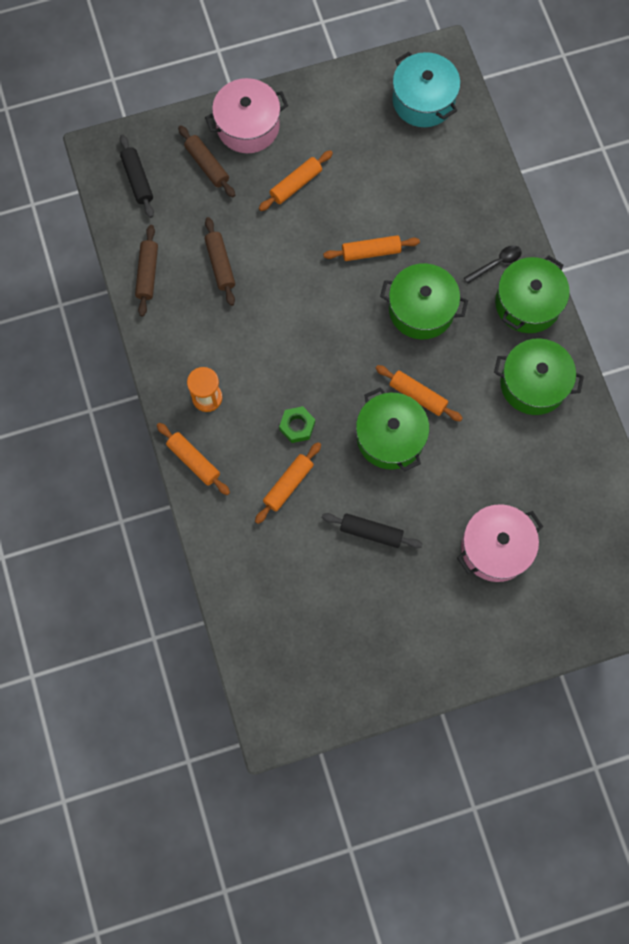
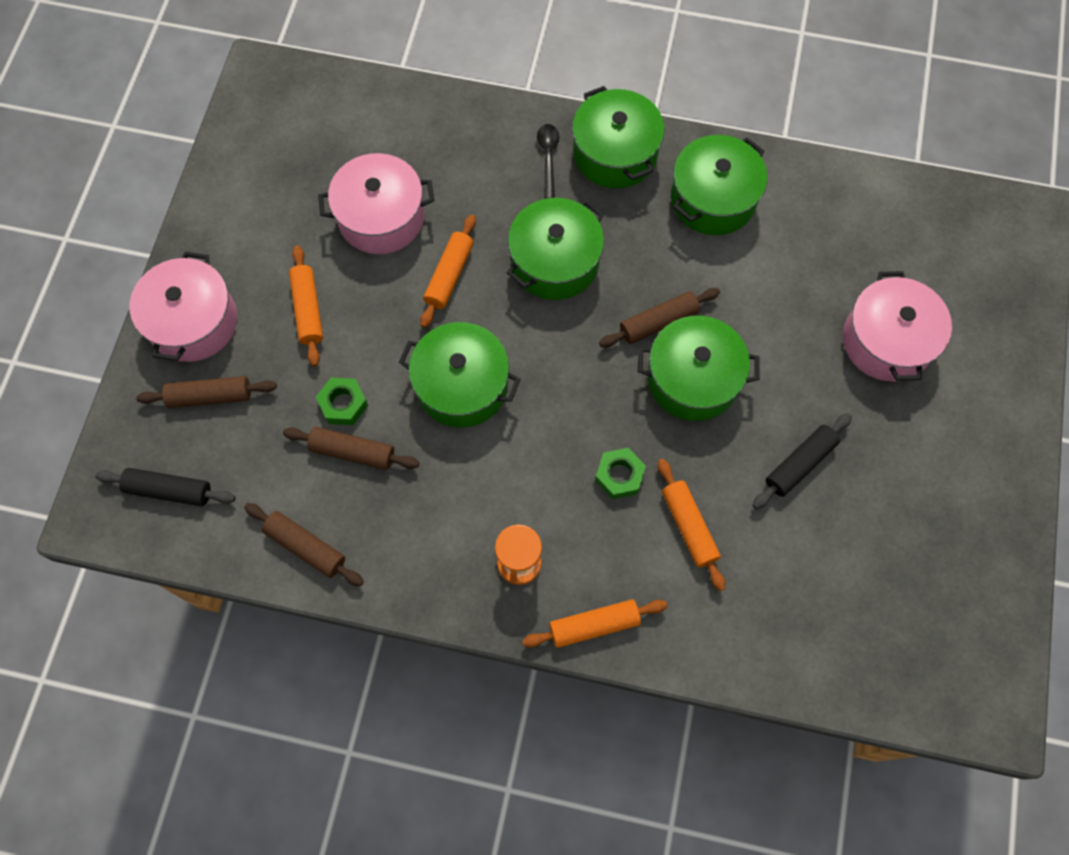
camera: 60 degrees left, 5 degrees down
orange rolling pin [375,365,463,422] -> brown rolling pin [599,288,720,347]
turquoise pot [392,52,460,127] -> none
none -> green nut [316,378,368,425]
none -> pink pot [318,153,434,254]
none -> green pot [399,322,521,428]

